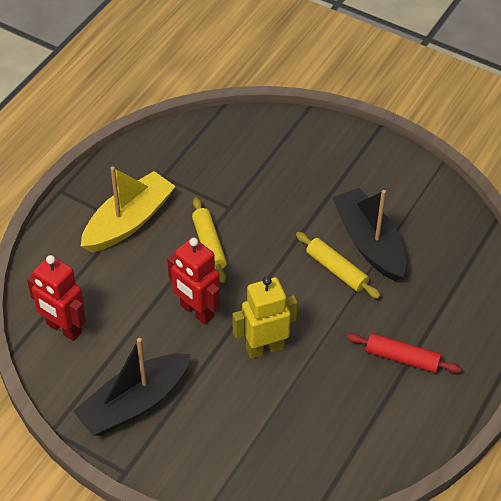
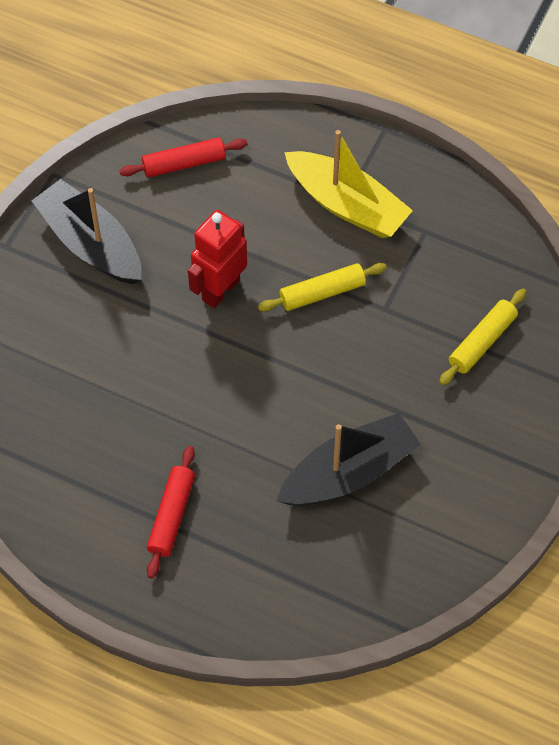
camera: 85 degrees right, 10 degrees up
red robot [27,255,86,341] -> red rolling pin [119,137,247,178]
yellow robot [233,276,298,359] -> none
yellow rolling pin [296,232,381,299] -> yellow rolling pin moved to [439,289,527,385]

